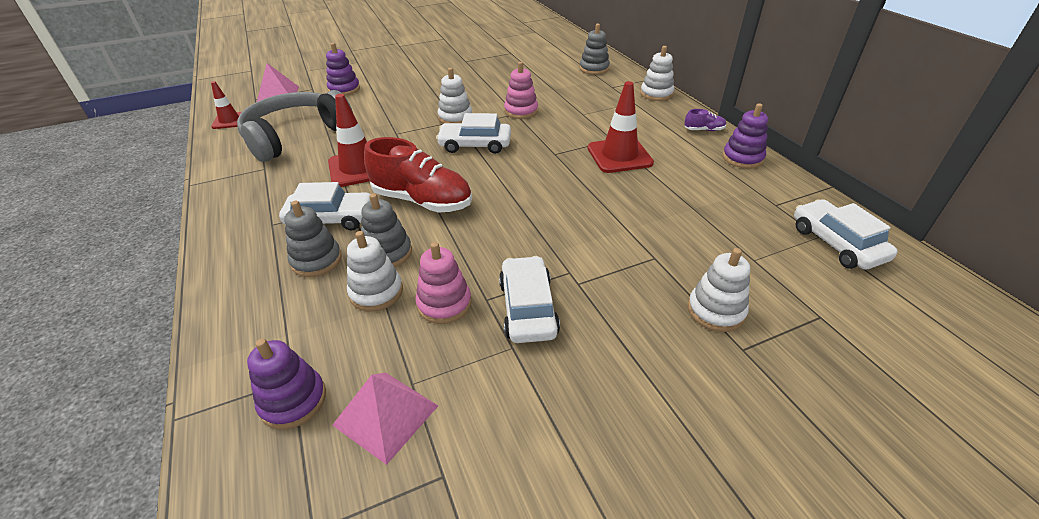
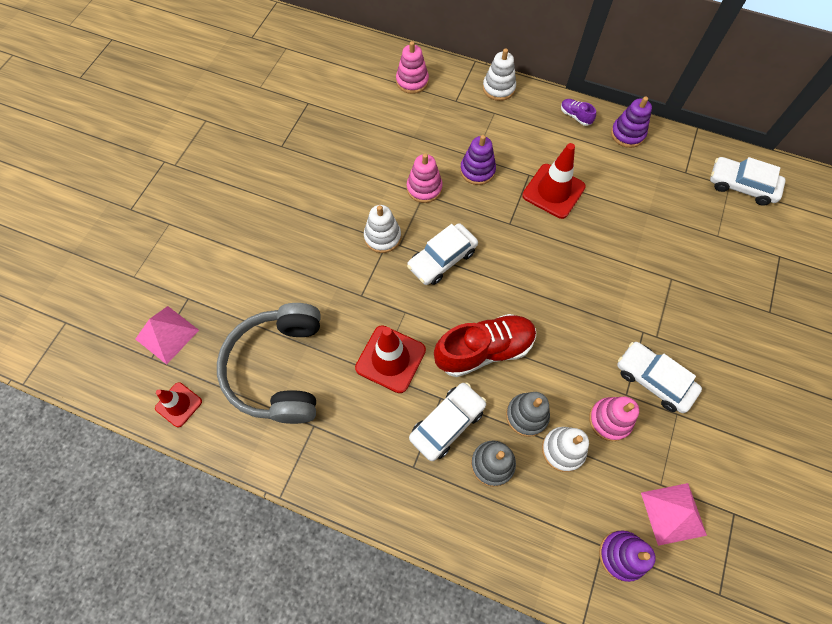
camera: 45 degrees left, 25 degrees up
purple stacking toy [326,43,360,96] -> purple stacking toy moved to [460,135,496,185]
grey stacking toy [580,24,610,75] -> pink stacking toy [396,41,429,94]
purple shoe [684,109,726,131] -> purple shoe turned 90 degrees counterclockwise [561,99,596,126]
white stacking toy [688,248,750,332] -> none

